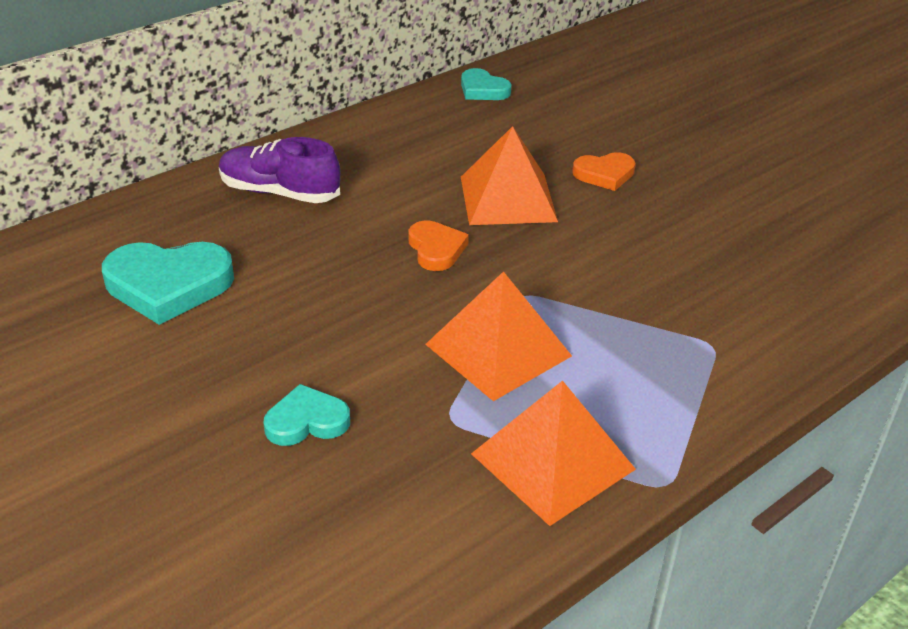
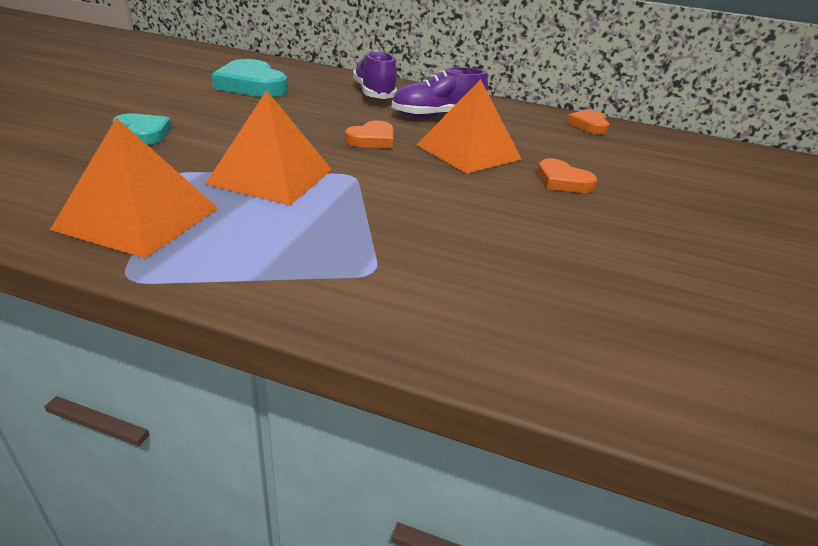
camera: 55 degrees right, 5 degrees down
turquoise heart [461,68,512,100] -> orange heart [567,110,609,134]
none -> purple shoe [392,67,488,118]

